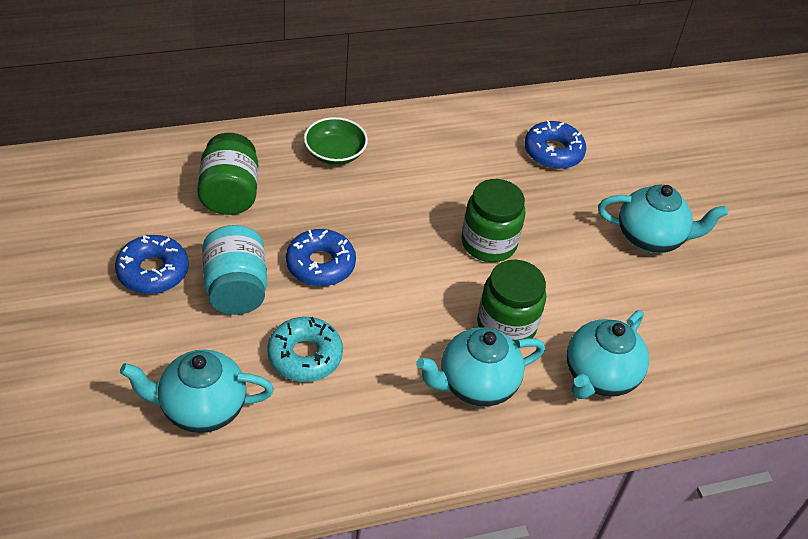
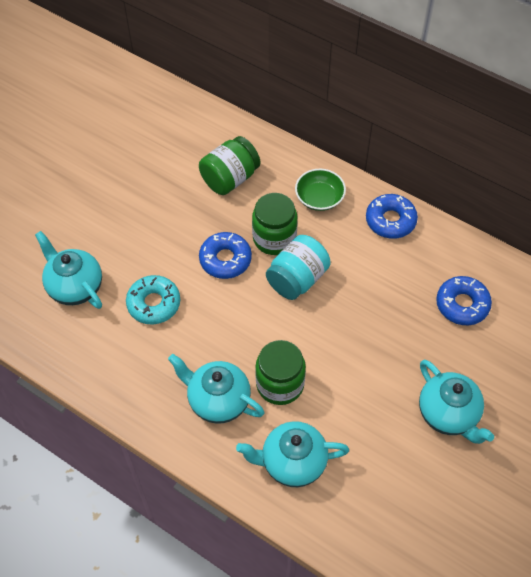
camera: 55 degrees right, 10 degrees up
blue donut [115,235,189,294] -> blue donut moved to [366,194,418,239]
turquoise jar [202,225,267,315] -> turquoise jar moved to [266,235,331,300]
green jar [462,179,525,262] -> green jar moved to [252,193,298,255]

